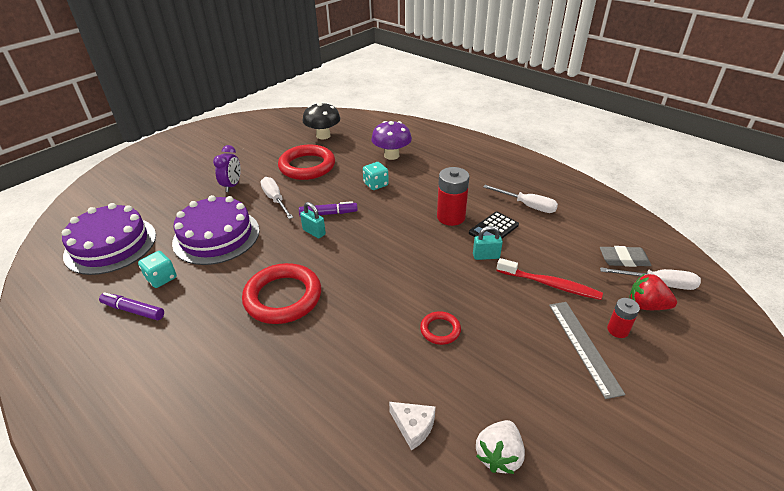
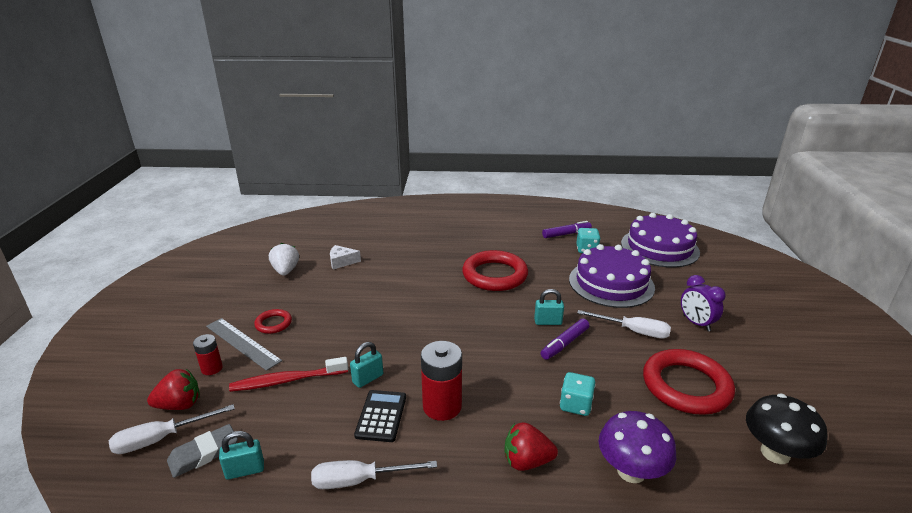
camera: 140 degrees right, 10 degrees down
red ring [420,311,461,345] -> red ring moved to [254,309,292,334]
none -> turquoise padlock [219,431,264,480]
none -> red strawberry [504,422,558,471]

